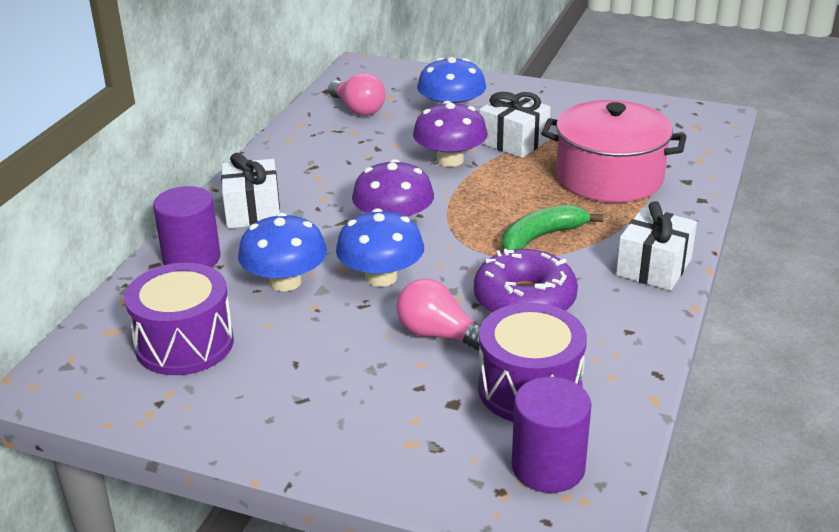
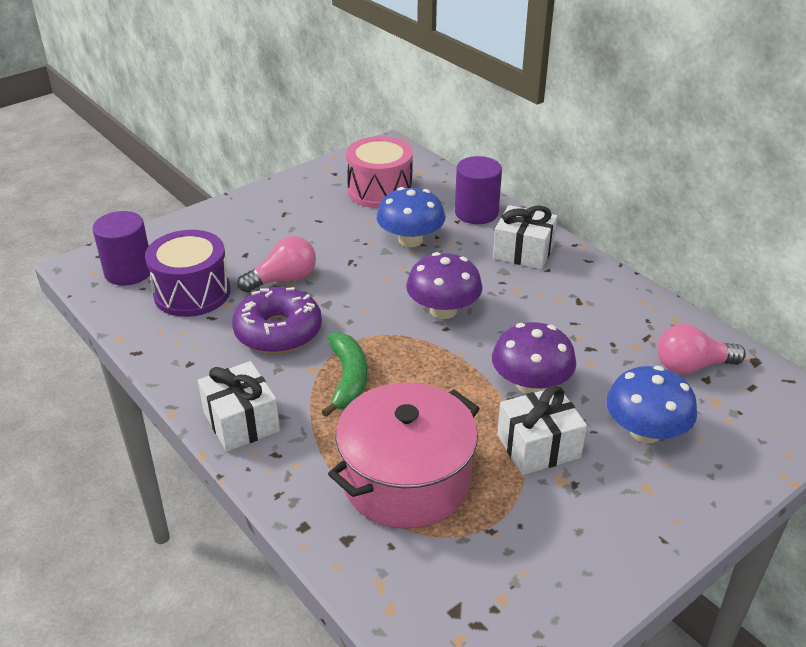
camera: 120 degrees right, 5 degrees up
purple drum [124,263,234,375] -> pink drum [346,136,413,208]
blue mushroom [336,208,424,287] -> none

